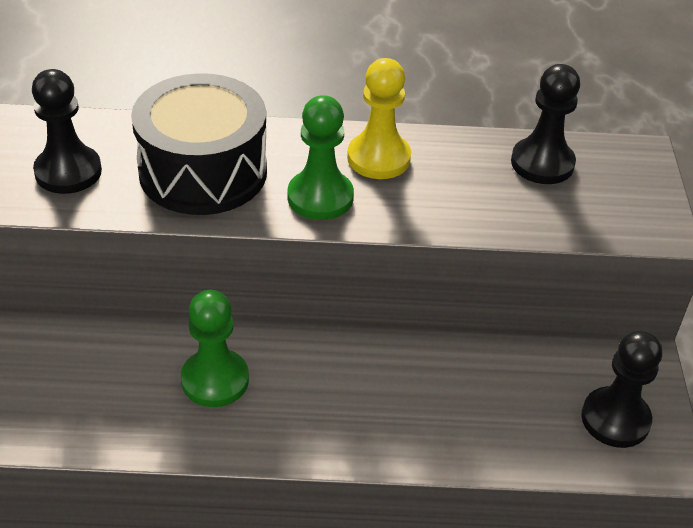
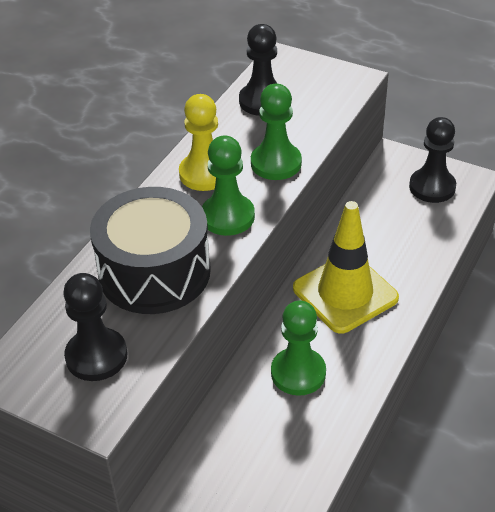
camera: 60 degrees left, 0 degrees up
none -> green pawn [251,84,302,180]
none -> yellow traffic cone [293,201,399,334]

